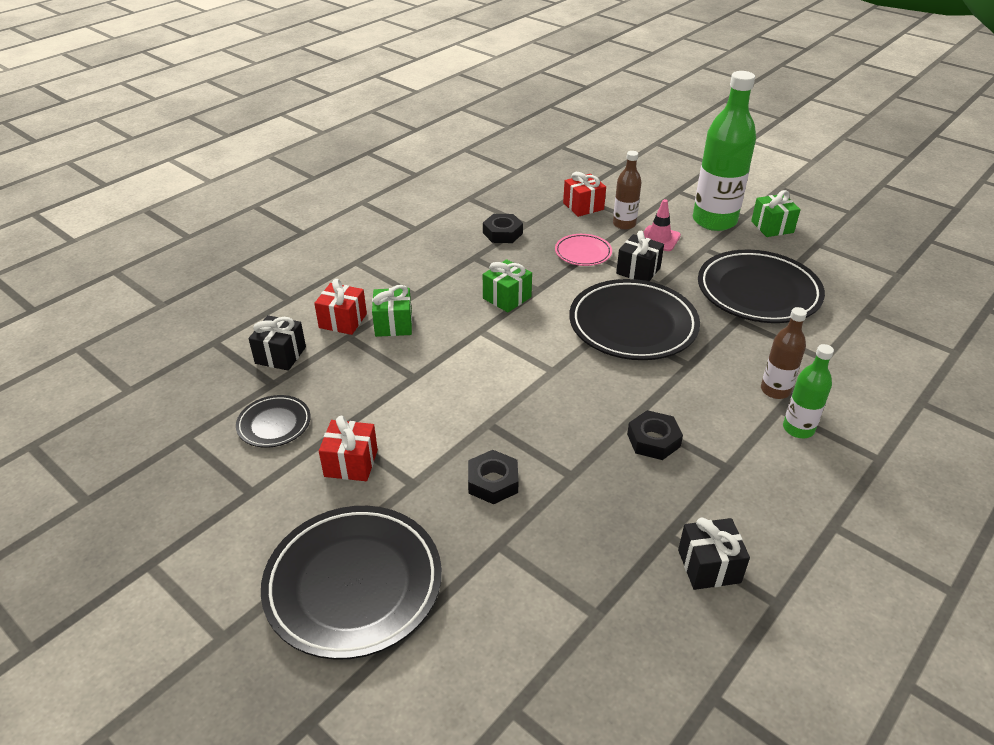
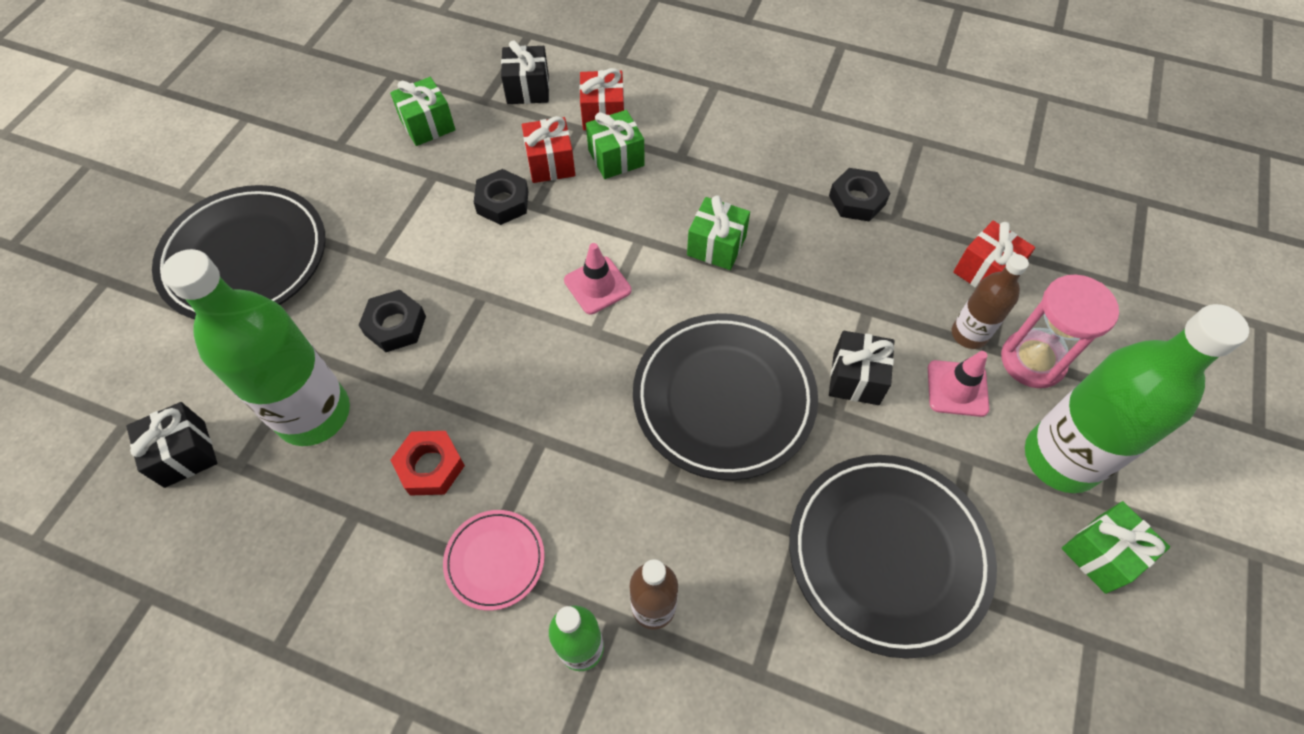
camera: 70 degrees right, 20 degrees up
black plate [236,395,311,448] -> green gift [390,77,455,146]
red gift [319,416,378,481] -> red gift moved to [522,116,575,183]
pink plate [555,234,612,266] -> pink plate moved to [443,510,545,610]
black nut [627,410,683,460] -> black nut moved to [474,169,529,225]
black gift [678,517,750,590] -> black gift moved to [126,402,218,488]
none -> green bottle [161,249,350,446]
none -> red nut [391,431,465,496]
none -> pink traffic cone [564,243,631,314]
none -> pink hourglass [1001,274,1119,388]

